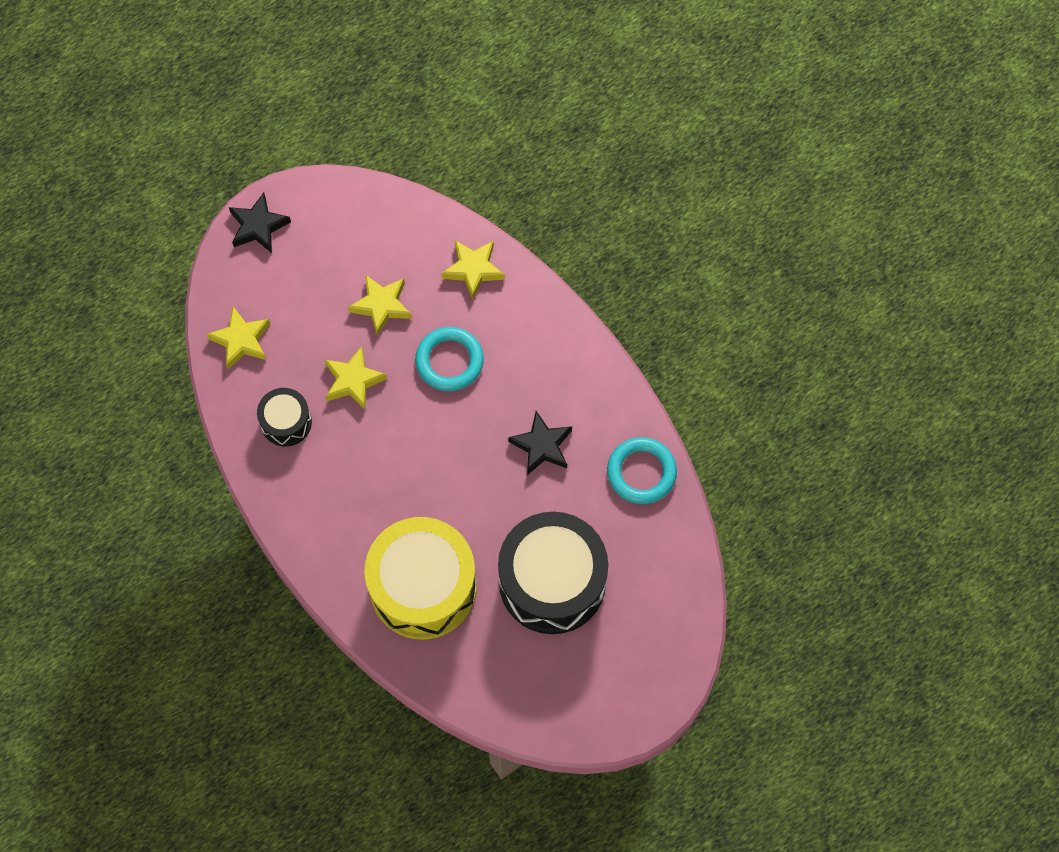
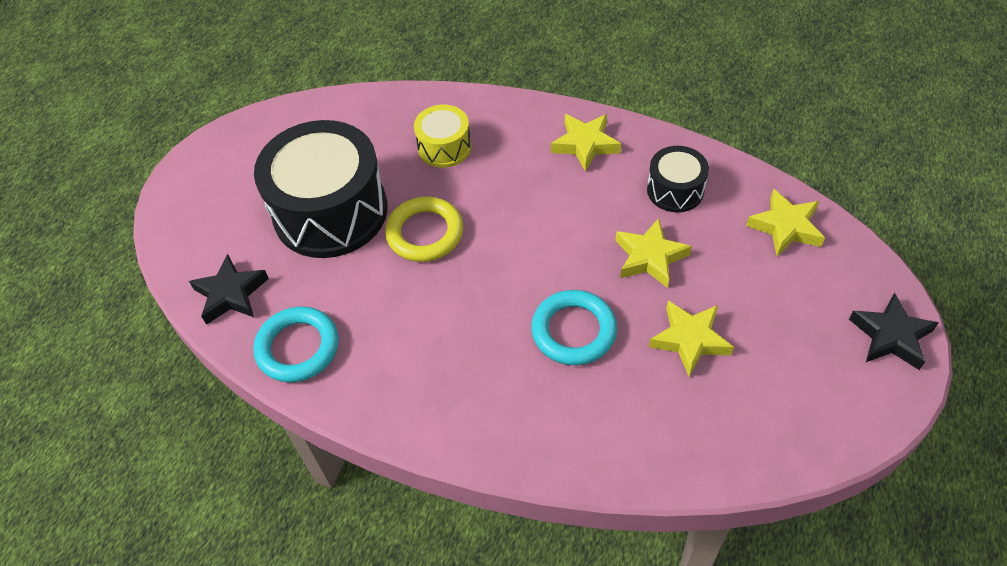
camera: 150 degrees right, 15 degrees down
yellow drum [364,517,477,639] -> yellow drum [414,104,471,168], size x0.49
yellow star [441,240,505,300] -> yellow star moved to [551,114,621,172]
black star [508,411,572,475] -> black star moved to [189,254,269,325]
none -> yellow ring [385,197,463,262]

